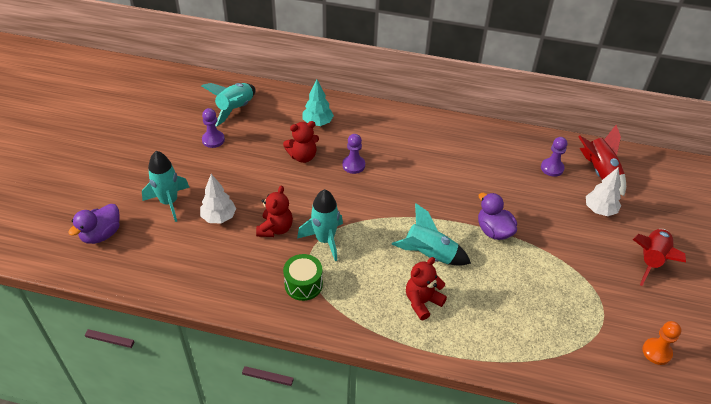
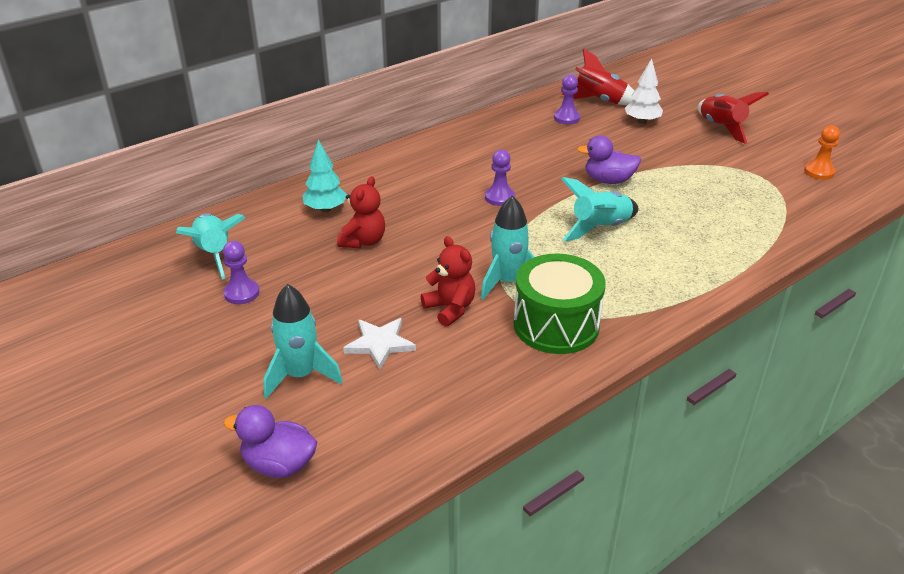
camera: 50 degrees left, 10 degrees down
purple duck [68,204,120,244] -> purple duck turned 120 degrees clockwise [223,405,317,478]
white tree [200,174,236,224] -> white star [343,318,416,370]
green drum [283,254,323,301] -> green drum [514,254,606,354], size x1.64
purple pawn [342,134,365,174] -> purple pawn moved to [485,150,515,206]
red teddy bear [406,257,447,320] -> none

